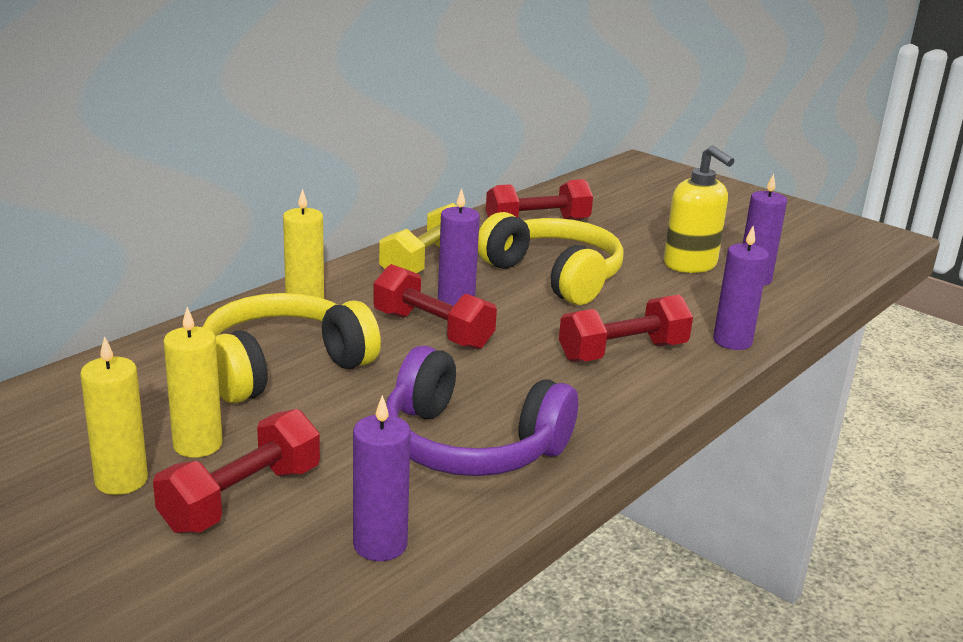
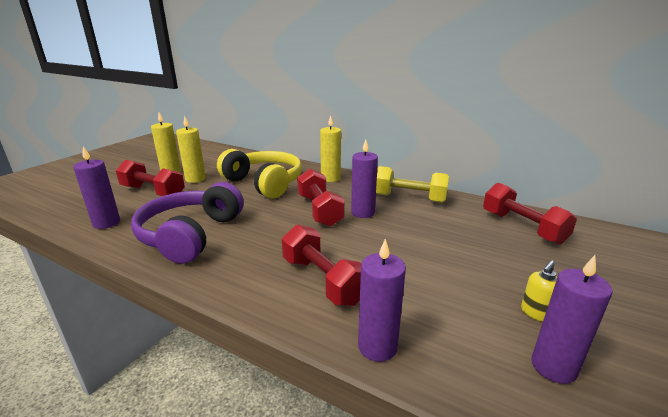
camera: 80 degrees right, 0 degrees up
red dumbbell [373,264,497,350] -> red dumbbell turned 45 degrees counterclockwise [297,169,345,227]
yellow headphones [478,212,624,305] -> none
yellow soap dispenser [664,145,734,273] -> yellow soap dispenser [521,260,557,322], size x0.49

